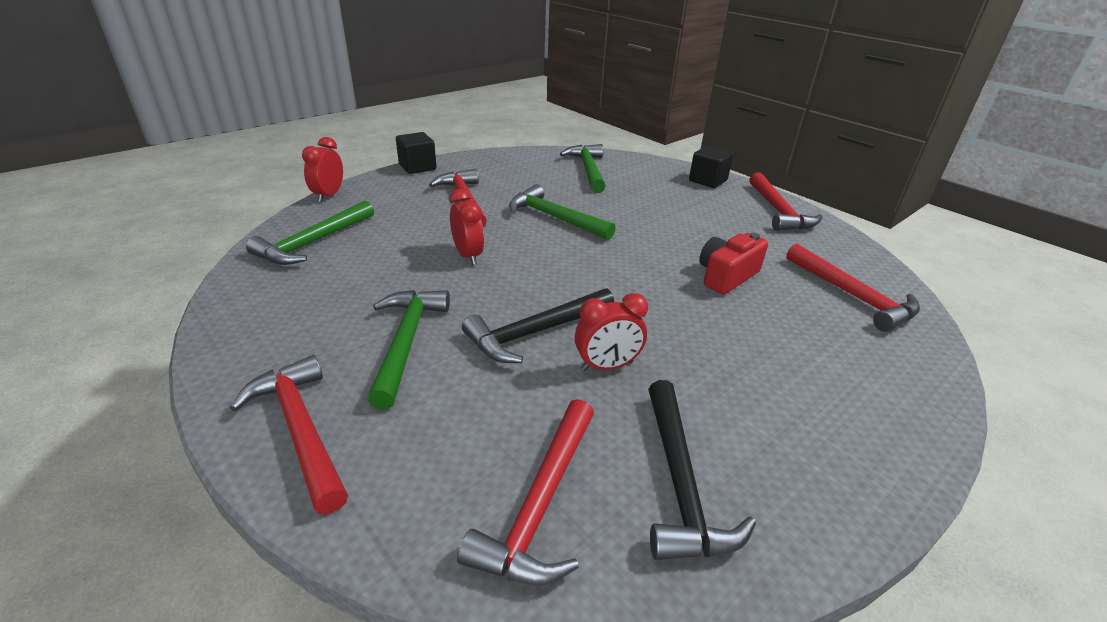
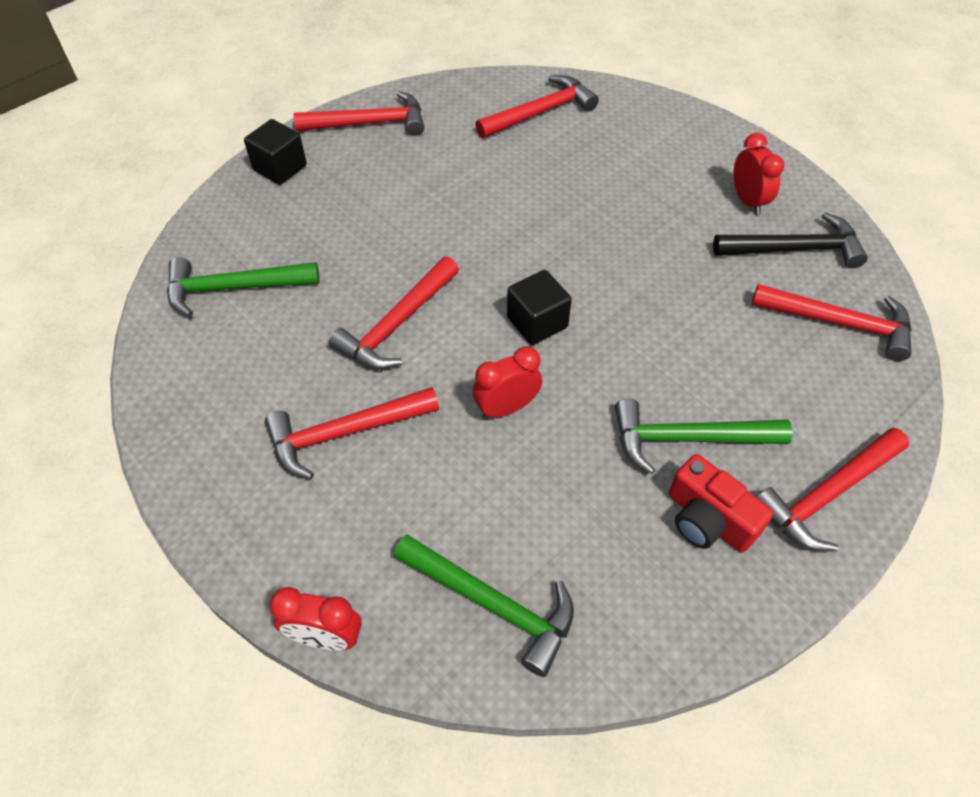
camera: 90 degrees left, 20 degrees up
black cube [396,132,437,174] -> black cube moved to [507,270,572,345]
black hammer [462,288,614,363] -> none
green hammer [509,184,616,240] -> red hammer [328,256,459,370]
red clock [575,293,648,371] -> red clock moved to [734,133,784,215]
red camera [699,233,768,294] -> red camera moved to [669,454,773,553]

